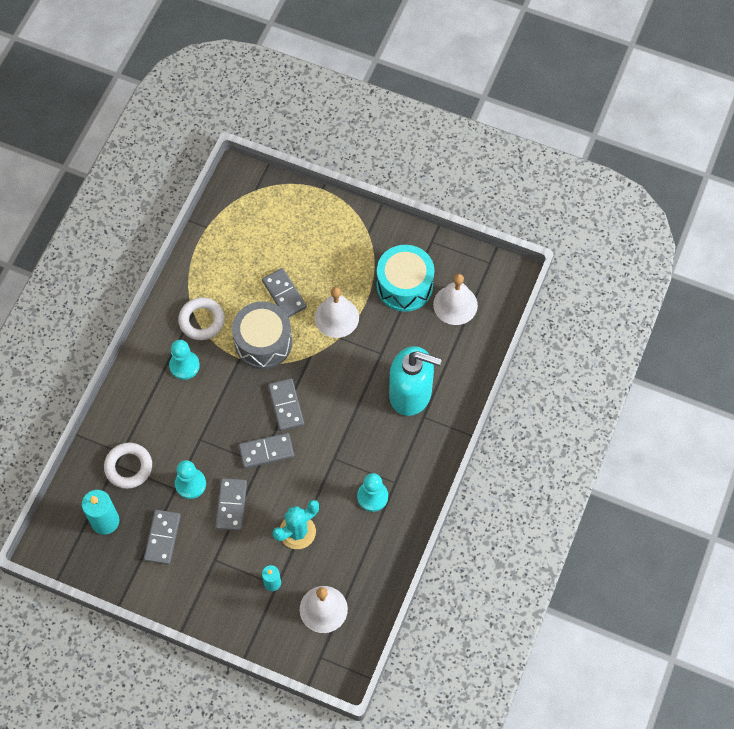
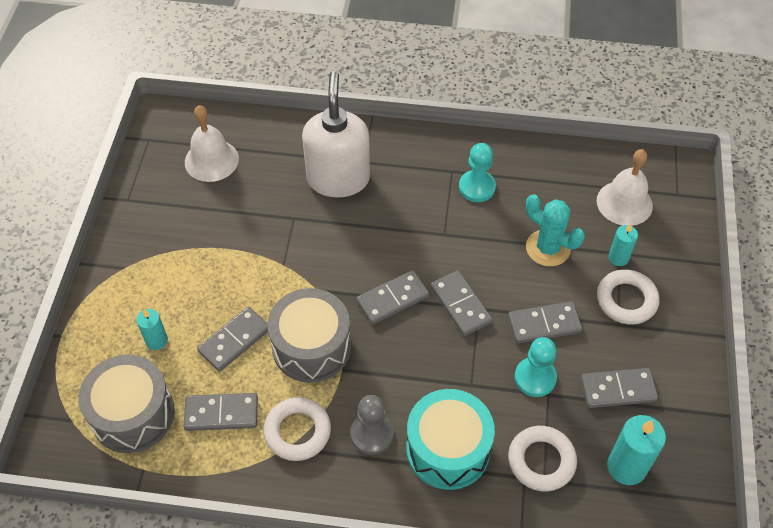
camera: 105 degrees left, 10 degrees down
turquoise pawn [169,340,200,380] -> grey pawn [350,395,394,455]
white bell [315,287,359,338] -> none
turquoise drum [376,245,434,312] -> turquoise drum moved to [406,389,495,490]
turquoise soap dispenser [389,346,442,416] -> white soap dispenser [302,71,370,198]
none -> grey drum [79,355,175,453]
none -> turquoise candle [136,309,168,350]
none -> grey domino [183,393,258,431]
none -> white ring [597,269,660,325]

